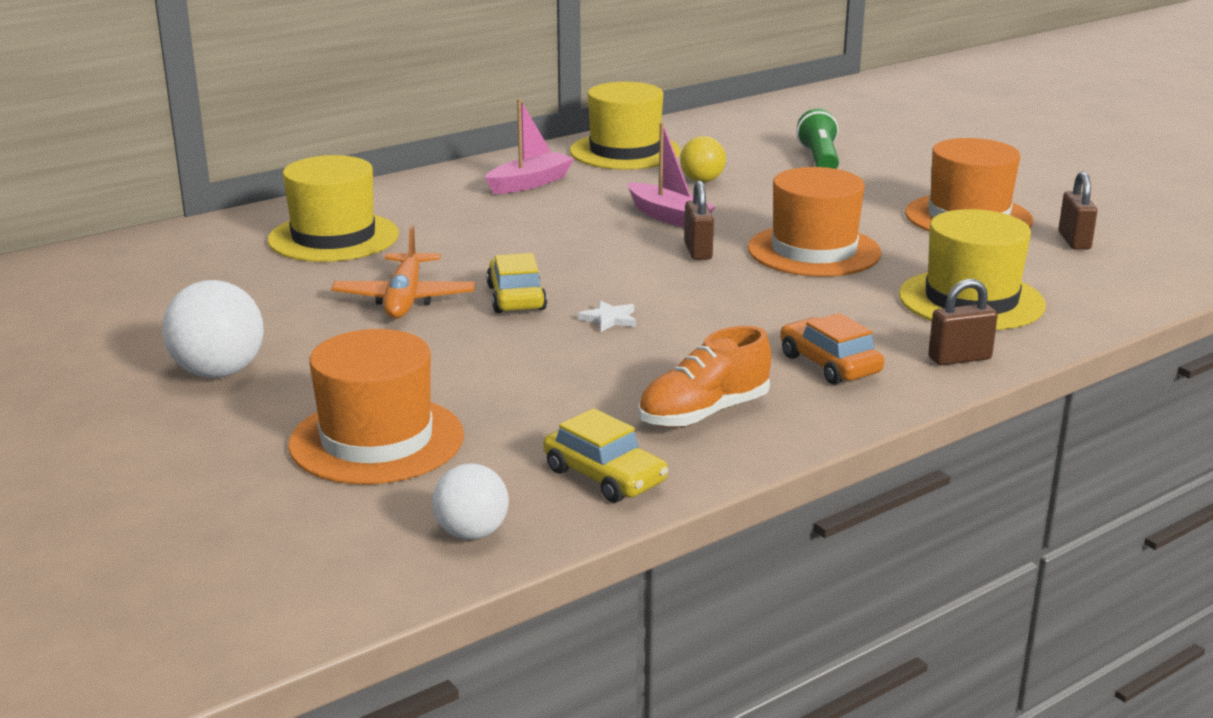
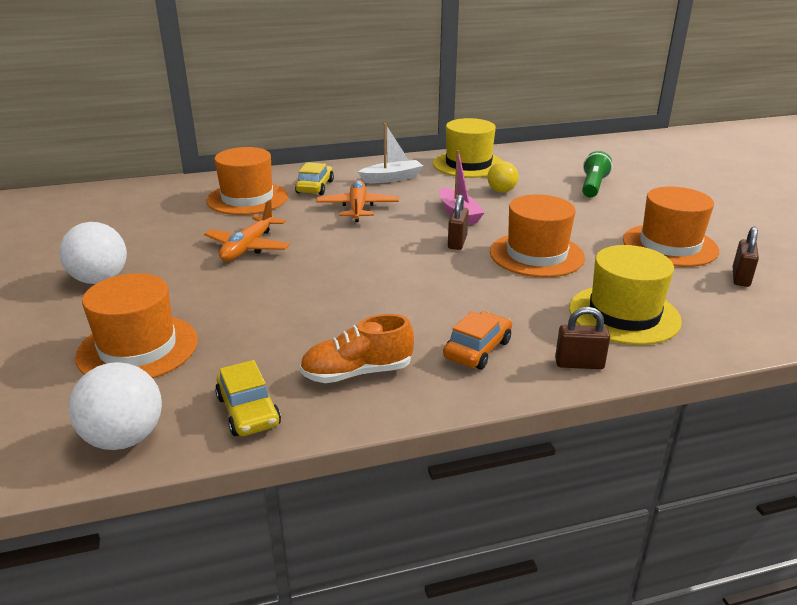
camera: 20 degrees right, 5 degrees up
yellow hat [268,155,399,262] -> orange hat [206,147,288,215]
white ball [432,464,509,540] -> white ball [69,362,162,450], size x1.56
pink boat [485,99,575,194] -> white boat [358,123,423,183]
yellow car [486,253,547,313] -> yellow car moved to [295,162,334,195]
white star [578,300,636,332] -> none
orange car [780,313,884,385] -> orange car turned 45 degrees clockwise [443,311,512,369]
none -> orange plane [316,180,399,222]

